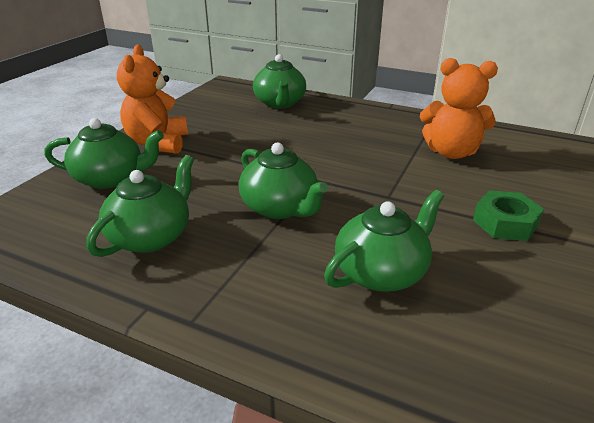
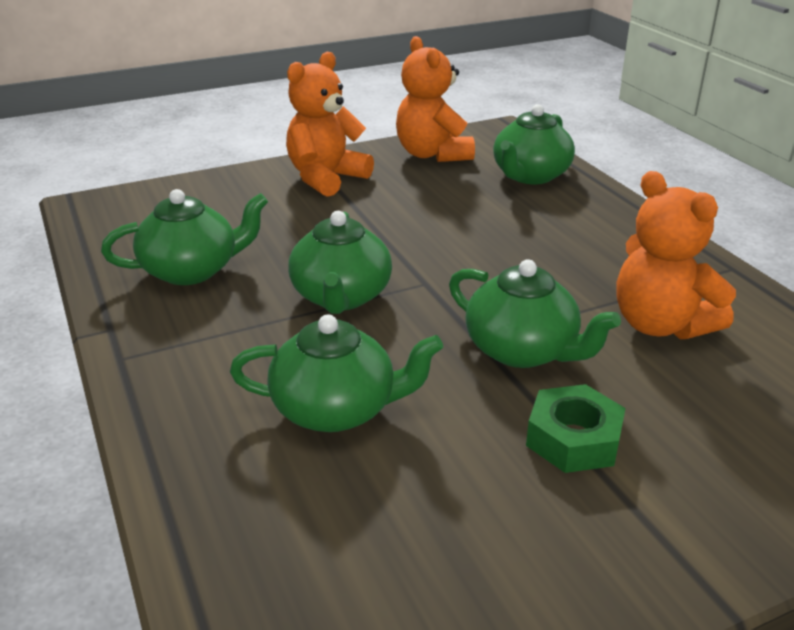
camera: 40 degrees right, 0 degrees up
green teapot [44,118,164,189] -> green teapot moved to [449,259,621,368]
none -> orange teddy bear [396,36,475,162]

